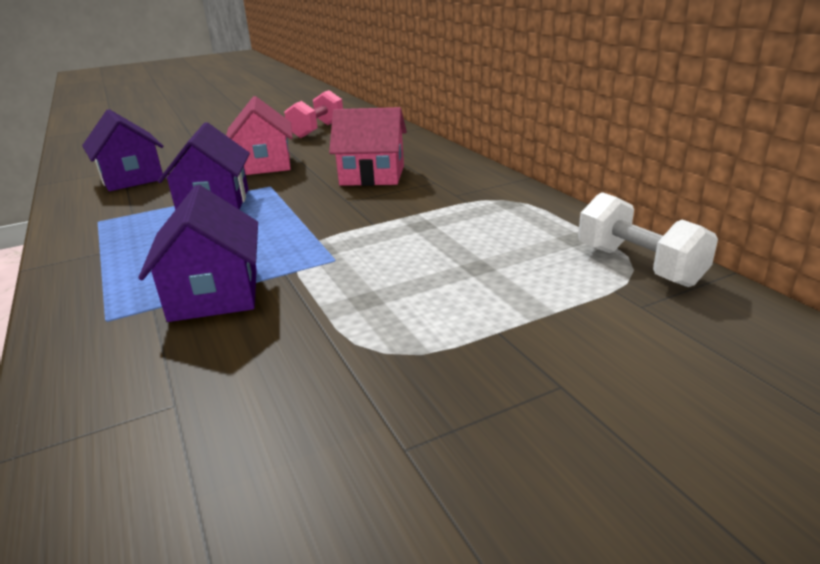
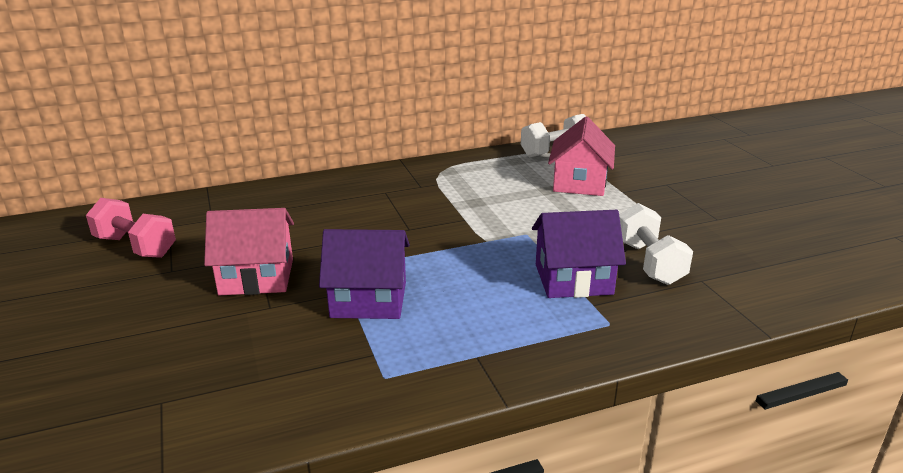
camera: 85 degrees left, 0 degrees up
purple house [82,109,163,191] -> none
pink house [329,107,407,186] -> pink house moved to [548,117,615,196]
none -> white dumbbell [619,203,693,285]

